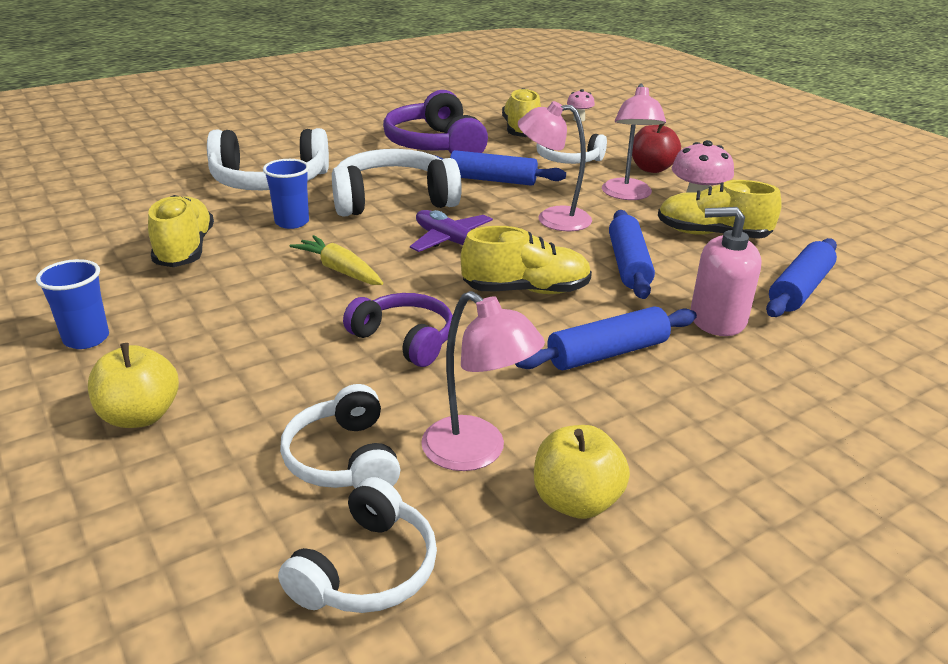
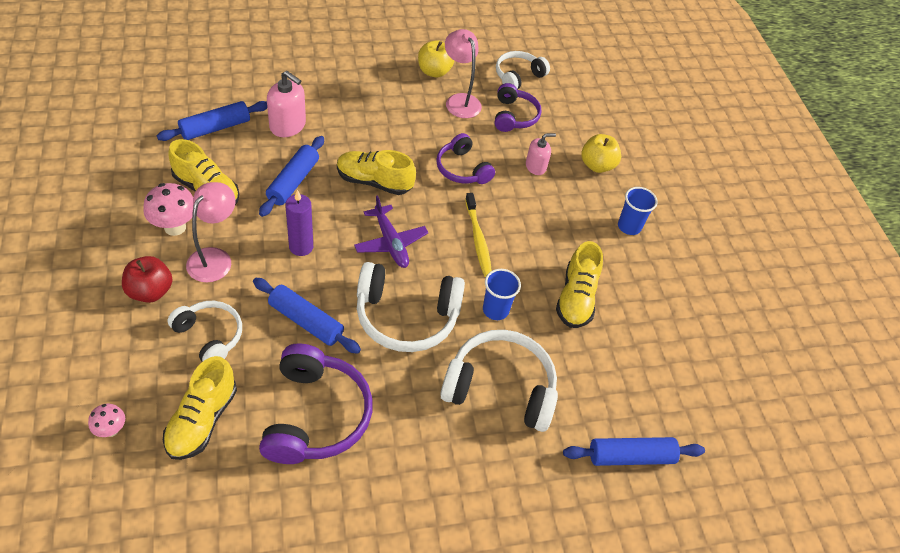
camera: 165 degrees left, 20 degrees up
white headphones [280,384,400,488] -> purple headphones [495,83,542,132]
yellow carrot [289,235,383,285] -> yellow toothbrush [465,193,492,277]
blue rolling pin [515,306,697,370] -> blue rolling pin moved to [563,437,705,466]
pink lamp [518,101,592,231] -> purple candle [285,190,313,256]
none -> pink soap dispenser [526,133,556,175]

